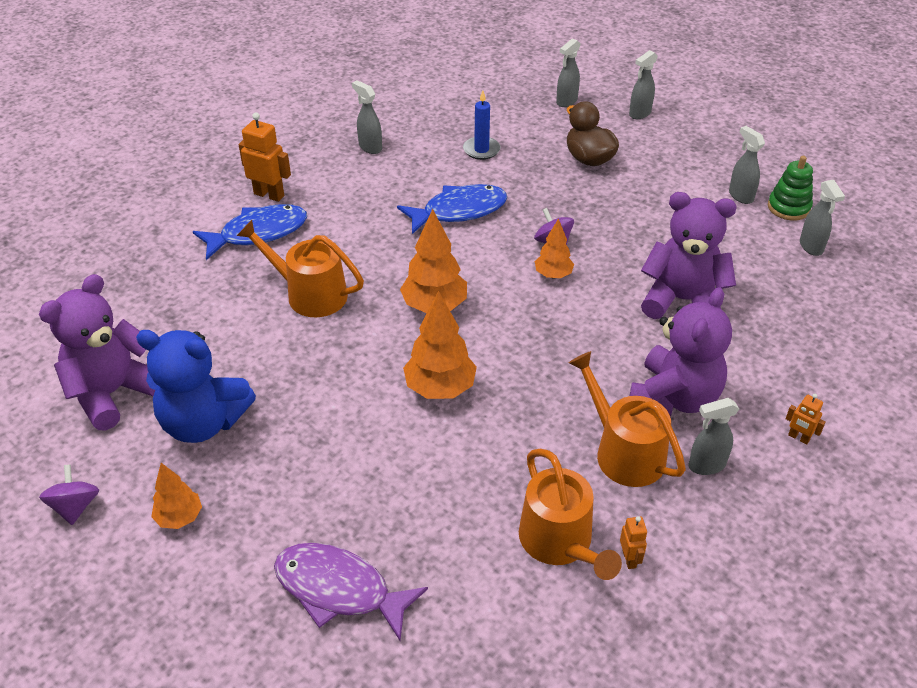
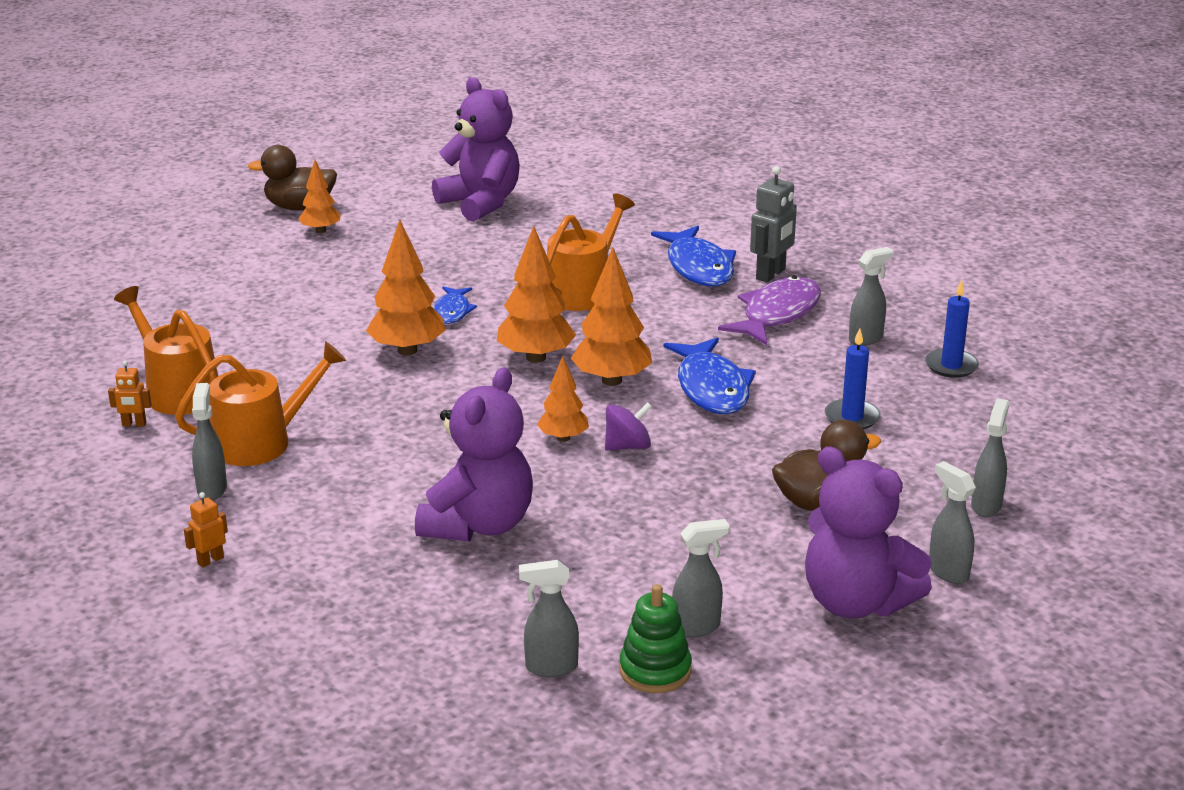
camera: 100 degrees right, 15 degrees down
purple spinning top [39,464,99,525] -> none
blue teddy bear [136,330,256,443] -> none
orange robot [239,112,291,202] -> grey robot [750,166,797,282]
purple fish [274,543,428,640] -> purple fish moved to [718,276,821,345]
orange watering can [519,449,622,580] -> orange watering can turned 60 degrees clockwise [114,286,218,415]
grey spray bottle [556,38,581,107] -> grey spray bottle turned 60 degrees clockwise [971,398,1009,517]
purple teddy bear [630,287,732,417] -> purple teddy bear moved to [805,447,932,618]
none -> brown duck [248,145,337,210]
none -> blue fish [434,286,477,324]
none -> orange tree [571,247,652,386]
none -> blue candle [925,279,979,378]

